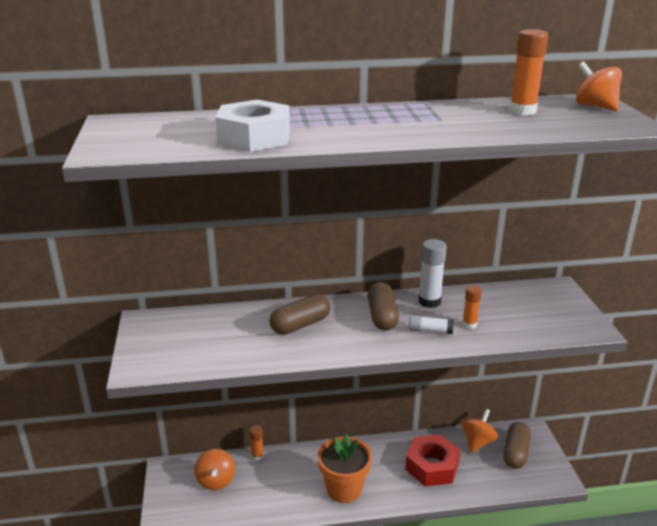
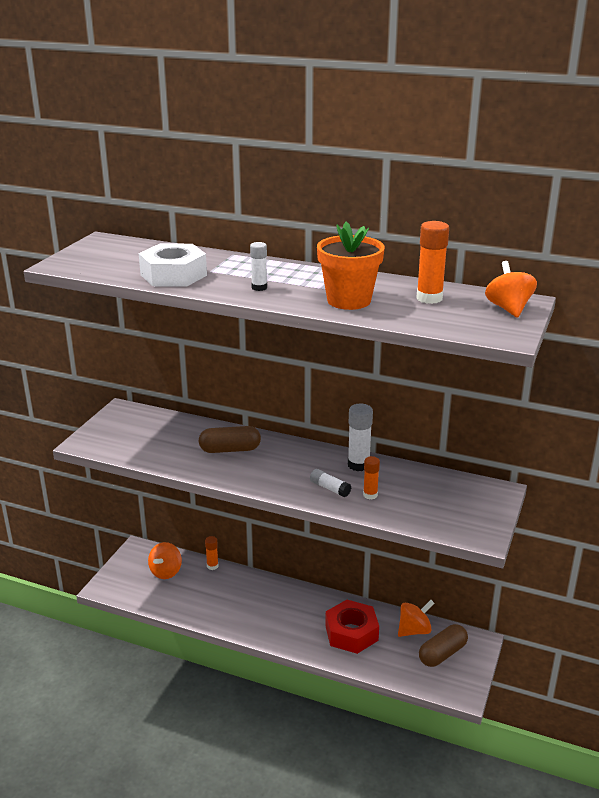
camera: 30 degrees right, 0 degrees up
orange flower pot [318,434,372,503] -> orange flower pot moved to [317,222,385,310]
brown capsule [368,282,399,331] -> none
none -> white glue stick [250,242,267,291]

